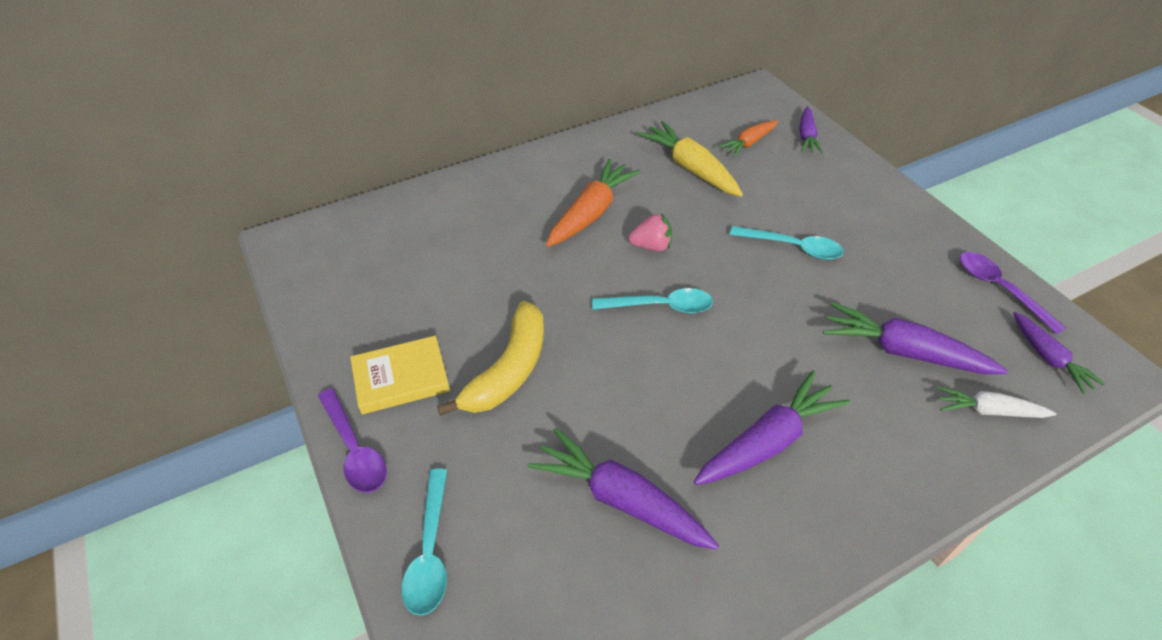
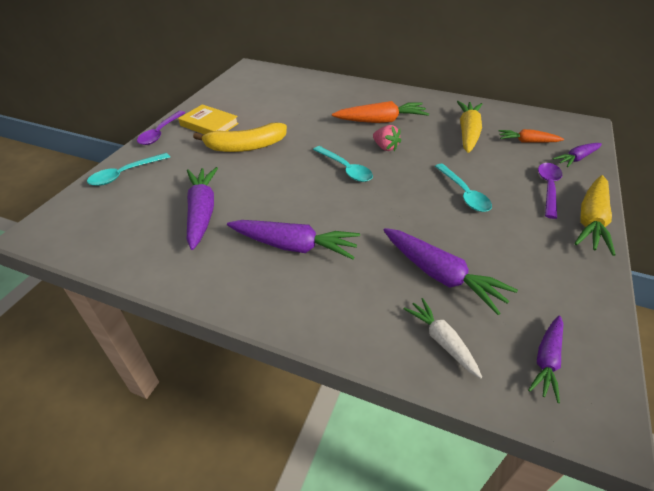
camera: 50 degrees right, 5 degrees down
purple carrot [823,302,1008,374] -> purple carrot turned 150 degrees clockwise [384,228,518,315]
purple spoon [960,252,1066,334] -> purple spoon moved to [538,163,562,219]
none -> yellow carrot [574,175,616,256]

